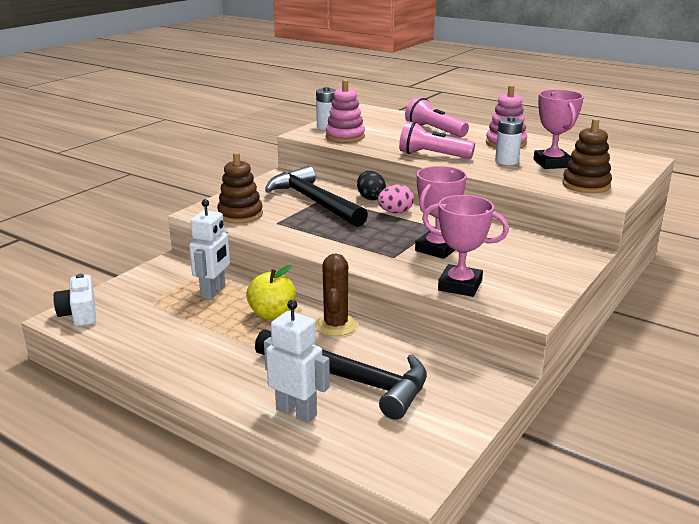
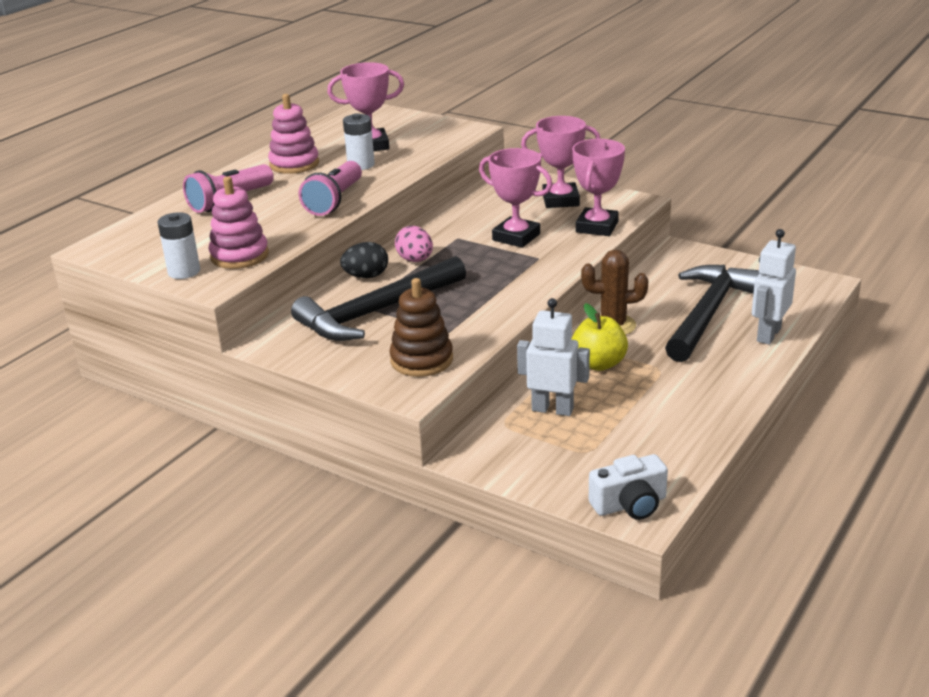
camera: 90 degrees left, 5 degrees up
brown stacking toy [563,118,612,193] -> none
none -> pink trophy [521,116,600,208]

